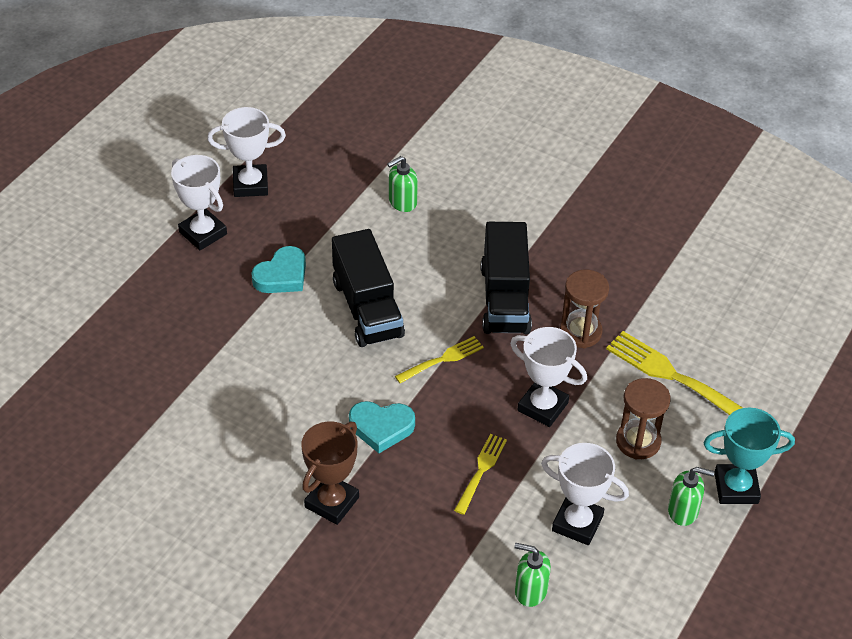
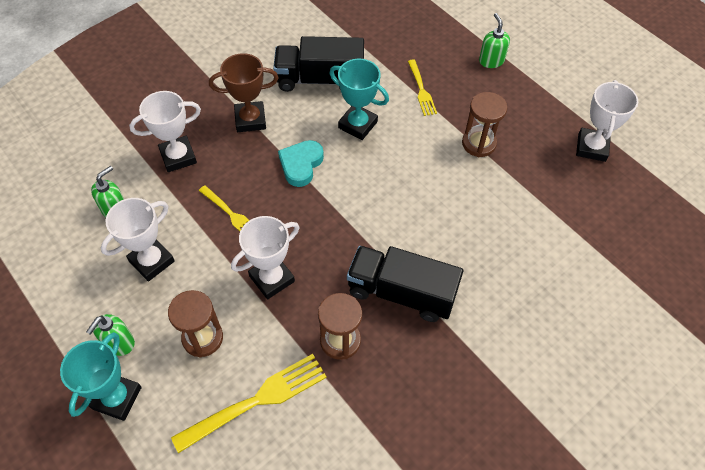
camera: 110 degrees right, 10 degrees up
white trophy [171,155,227,250] -> white trophy moved to [129,91,201,172]
turquoise heart [251,246,306,293] -> brown hourglass [462,92,507,157]
brown trophy [301,422,359,525] -> brown trophy turned 60 degrees counterclockwise [209,53,279,132]
black truck [332,229,405,347] -> black truck moved to [273,36,364,92]
green soap dispenser [387,156,418,212] -> green soap dispenser moved to [479,13,510,68]
yellow fork [395,336,484,383] -> yellow fork moved to [408,60,437,116]
none -> turquoise trophy [330,59,389,140]

